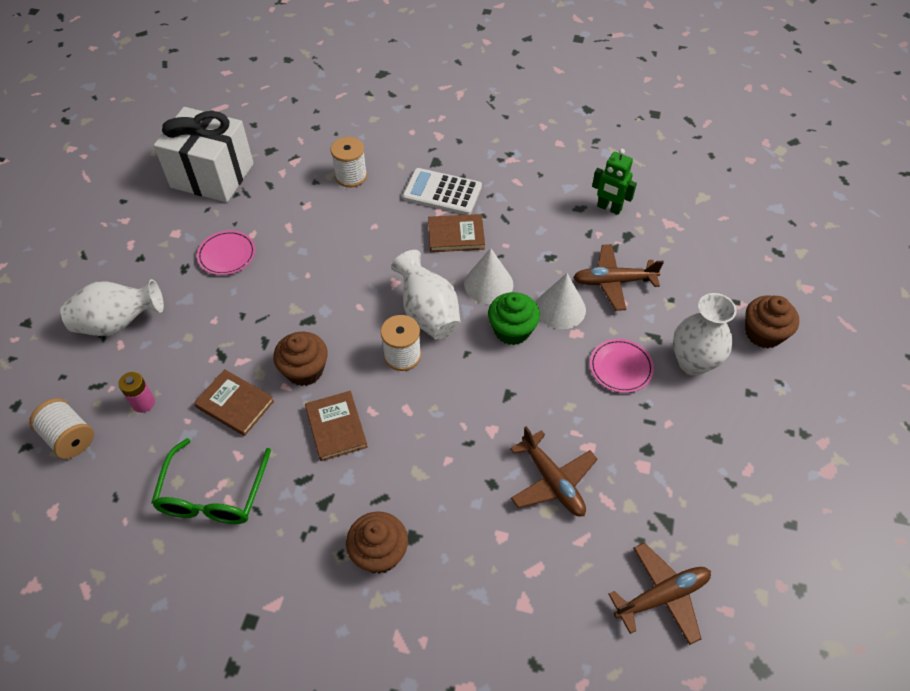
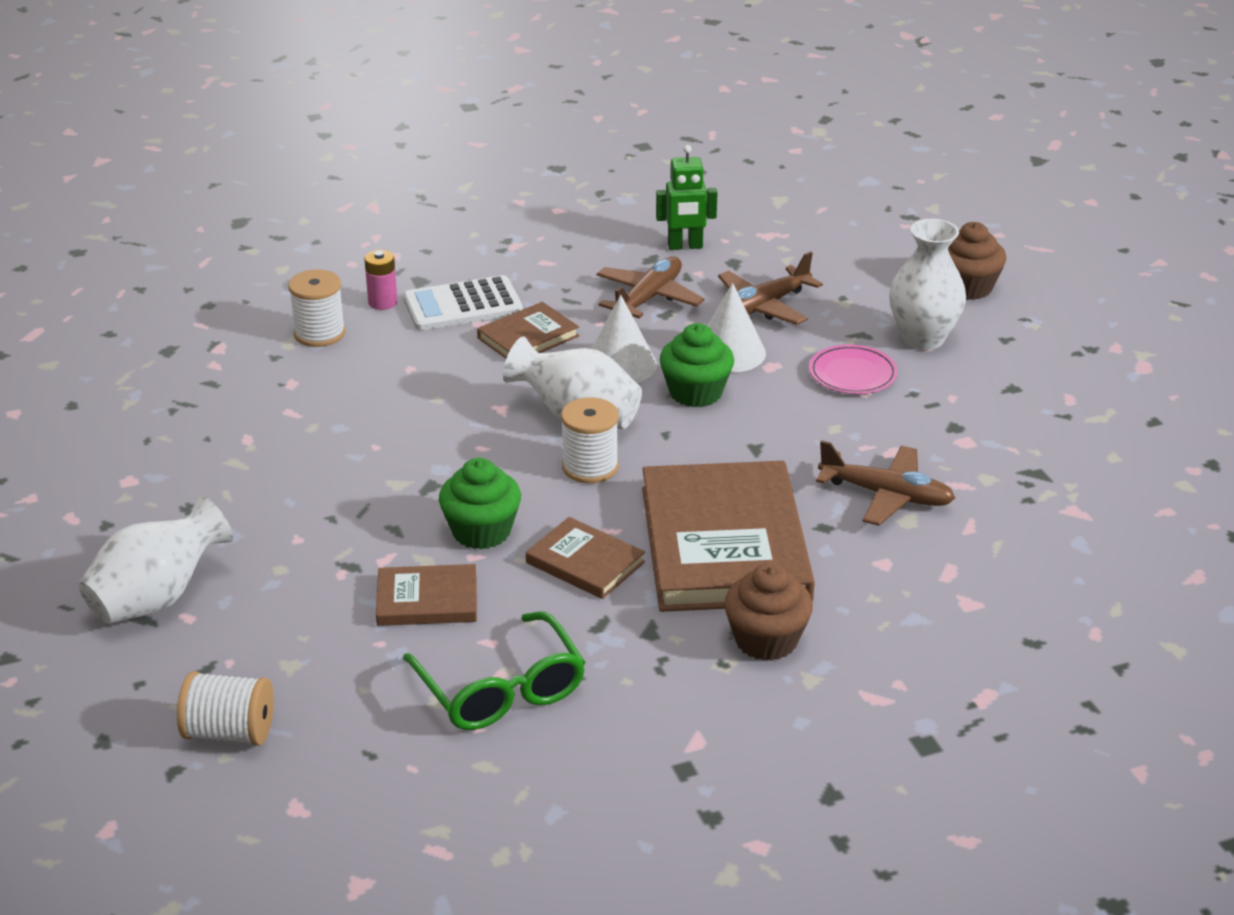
camera: 35 degrees left, 20 degrees down
pink battery [118,372,155,413] -> pink battery moved to [364,250,398,310]
white gift [154,107,254,202] -> none
pink plate [197,230,255,275] -> none
brown cupcake [273,332,328,386] -> green cupcake [439,458,521,549]
brown plane [609,543,711,645] -> brown plane moved to [597,256,704,319]
none -> brown book [642,461,815,612]

